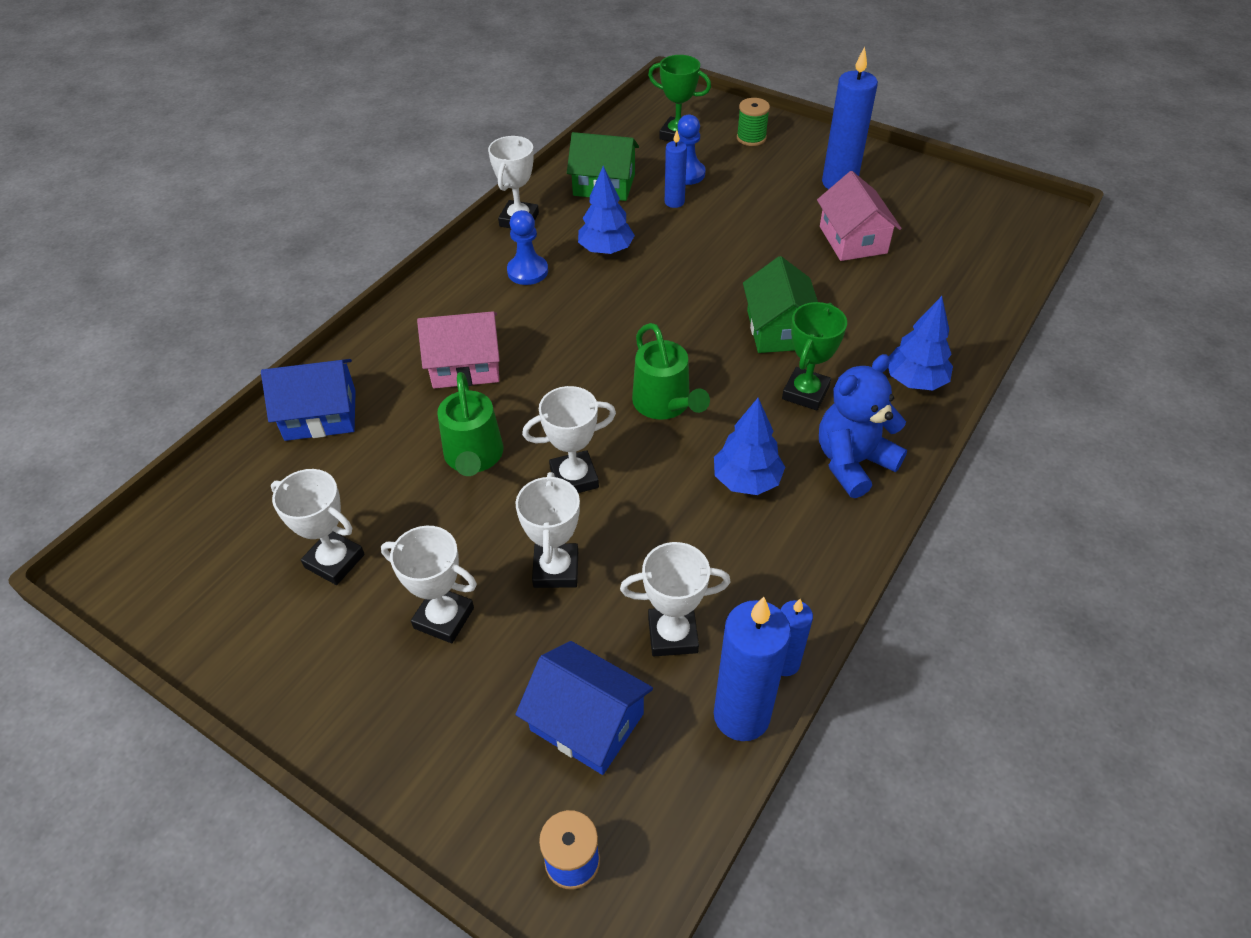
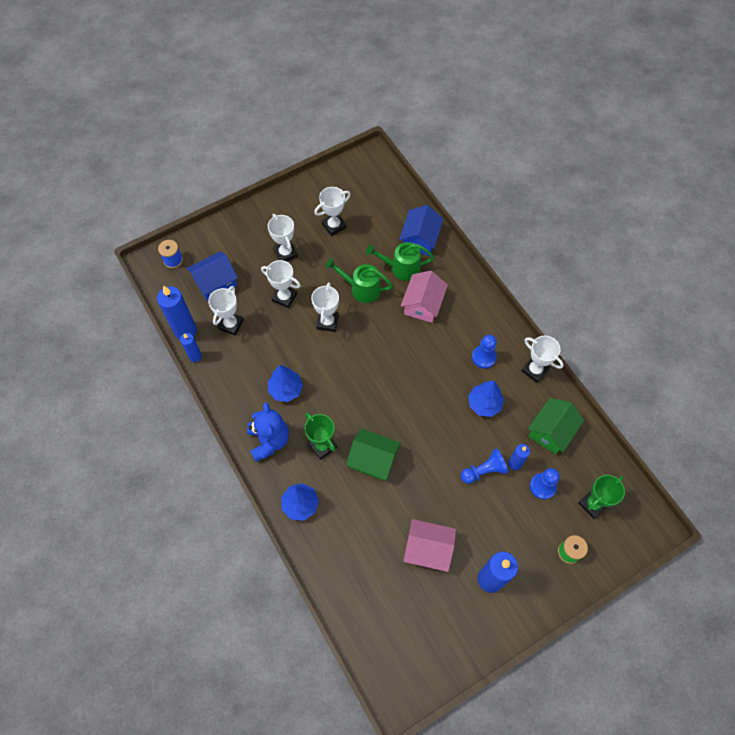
camera: 115 degrees right, 15 degrees up
white trophy [381,526,477,643] -> white trophy turned 75 degrees counterclockwise [268,214,298,262]
green watering can [632,323,710,420] -> green watering can moved to [366,242,434,281]
none -> blue pawn [461,449,509,484]

